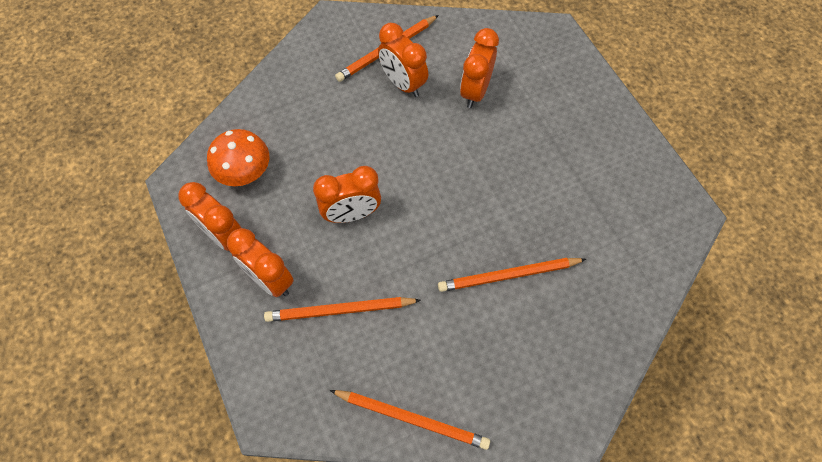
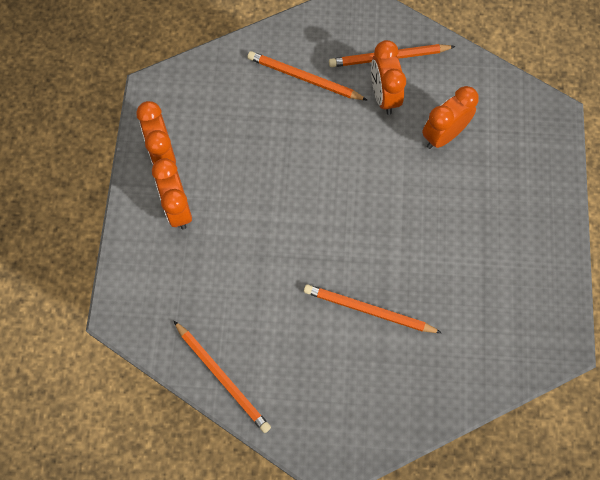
camera: 30 degrees right, 5 degrees up
orange mushroom [207,129,269,186] -> none
orange pencil [264,297,421,322] -> orange pencil moved to [248,51,367,100]
orange clock [313,166,381,223] -> none

